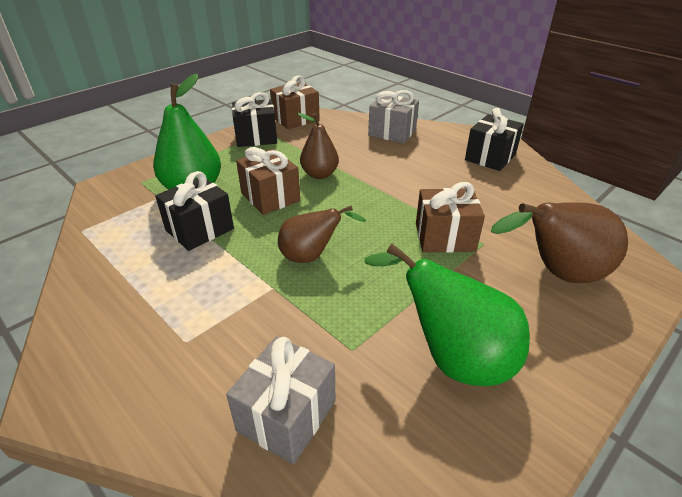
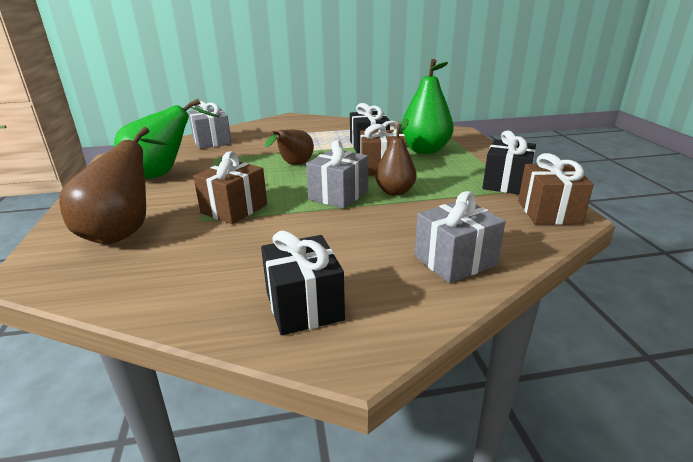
camera: 125 degrees right, 10 degrees down
none -> grey gift [306,140,368,209]

